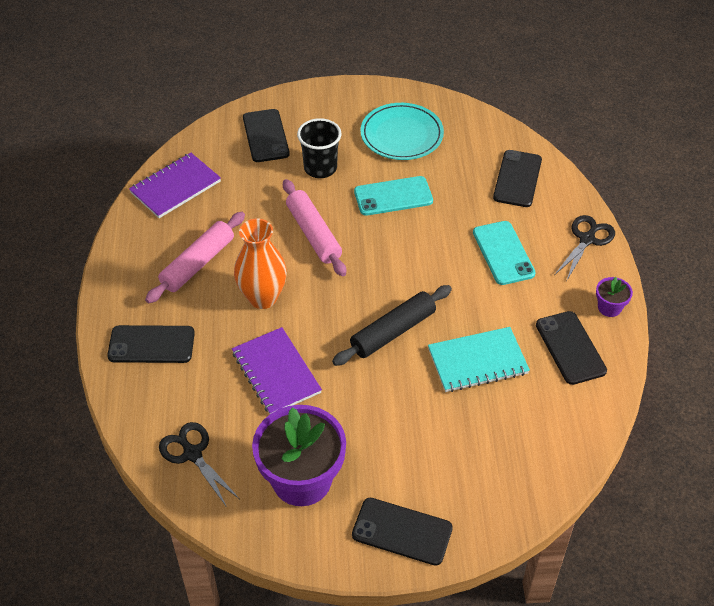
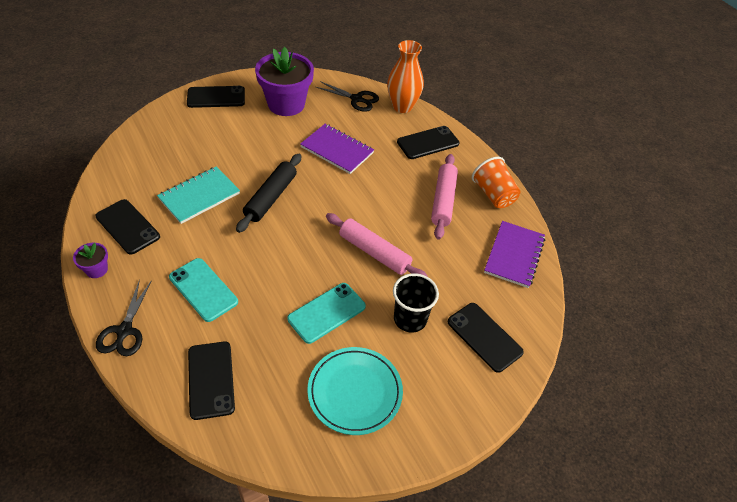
camera: 150 degrees right, 0 degrees up
orange vase [234,218,287,309] -> orange vase moved to [387,40,424,113]
none -> orange cup [472,157,521,208]

